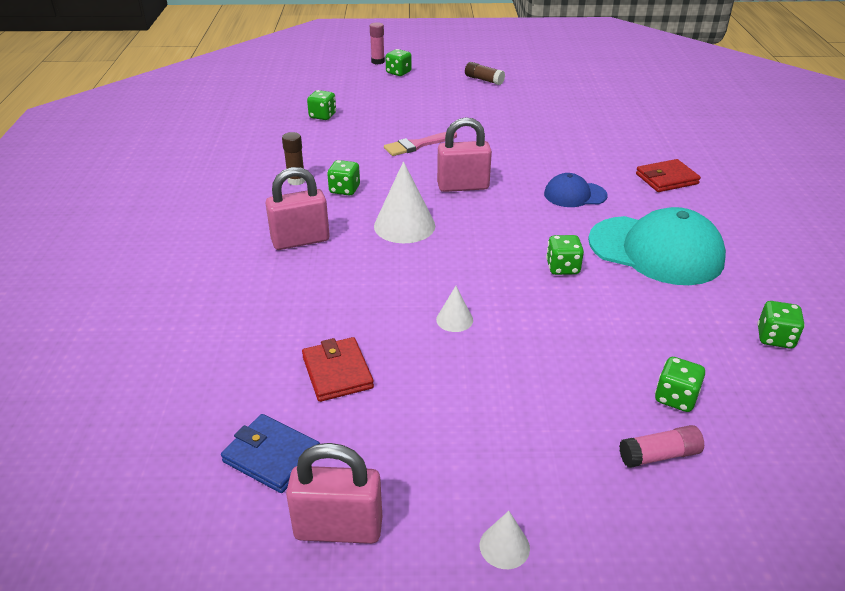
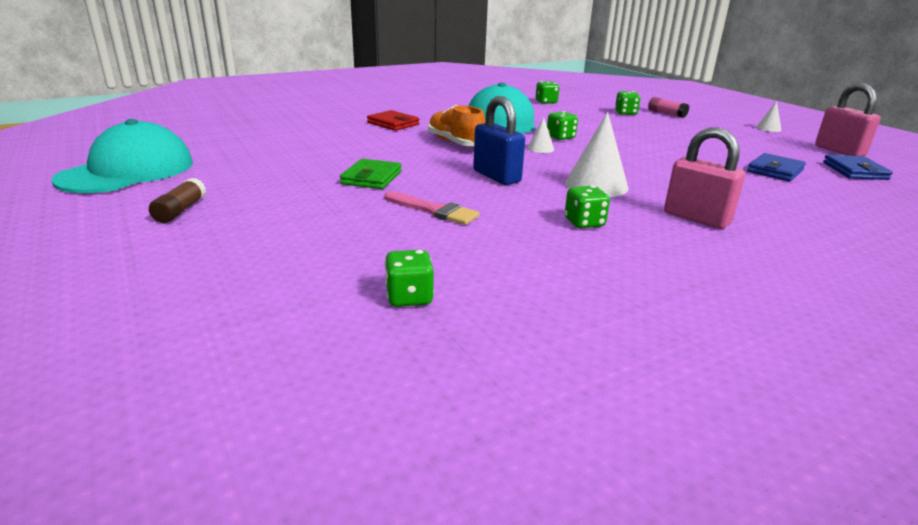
camera: 120 degrees left, 10 degrees down
brown glue stick [282,132,305,185] -> none
red wallet [302,337,374,402] -> blue wallet [747,153,806,181]
pink glue stick [370,22,385,64] -> none
green dice [386,49,412,76] -> none
white cone [436,286,473,332] -> white cone moved to [527,117,554,153]
pink padlock [437,117,492,192] -> blue padlock [473,96,525,185]
blue cap [544,173,608,207] -> orange shoe [428,105,485,146]
none -> turquoise cap [51,119,193,193]
none -> green wallet [340,159,402,189]

